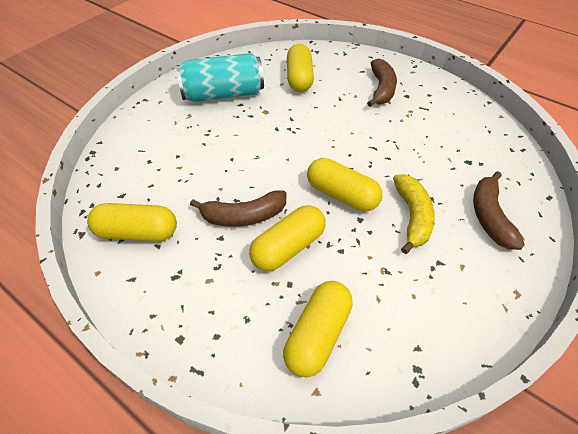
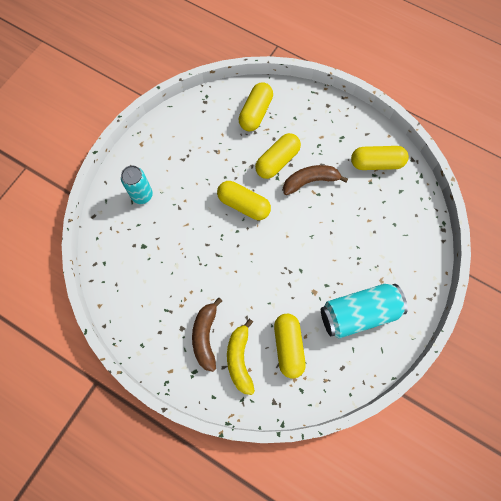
camera: 175 degrees right, 20 degrees up
yellow banana [393,174,435,254] -> yellow banana moved to [227,319,255,395]
brown banana [473,171,525,250] -> turquoise can [121,166,153,204]

